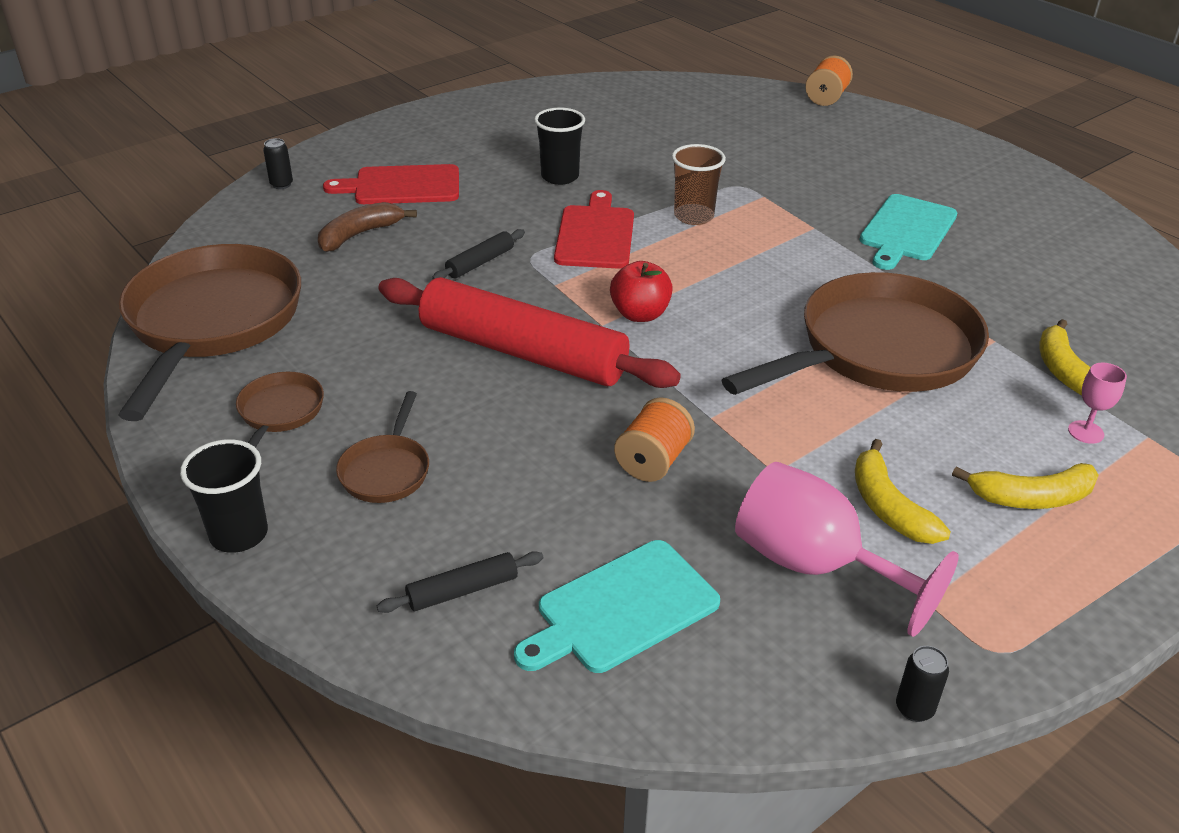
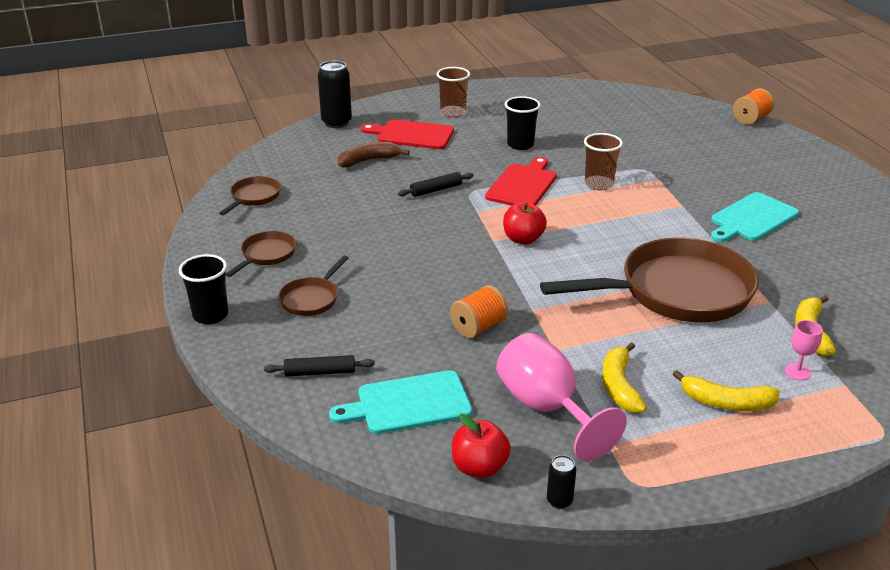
camera: 20 degrees right, 5 degrees down
brown pan [118,244,301,421] -> brown pan [219,176,281,215], size x0.44
black can [263,138,293,189] -> black can [318,61,352,128], size x1.97
red rolling pin [378,277,681,388] -> none
none -> brown cup [436,67,470,117]
none -> red apple [452,413,511,478]

